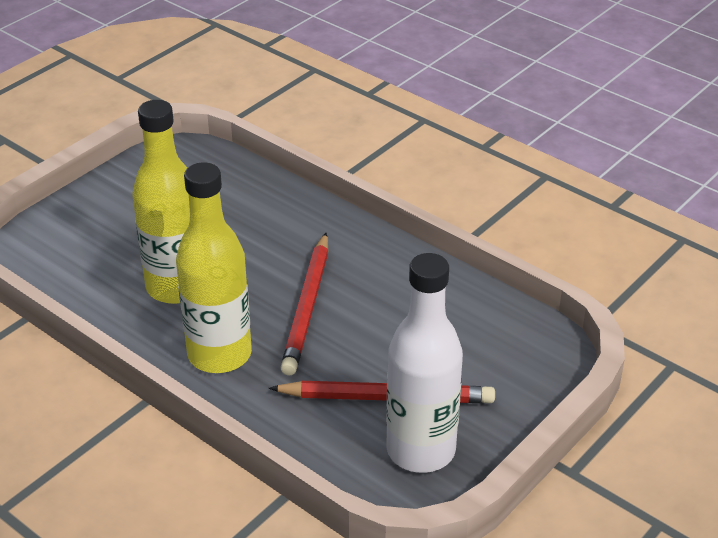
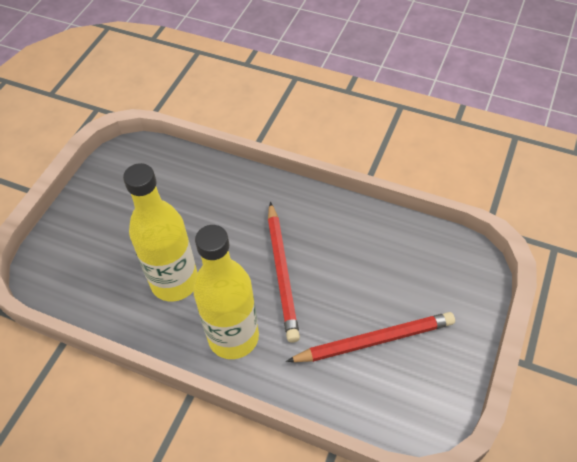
camera: 15 degrees left, 15 degrees up
white bottle [386,253,463,473] -> none

